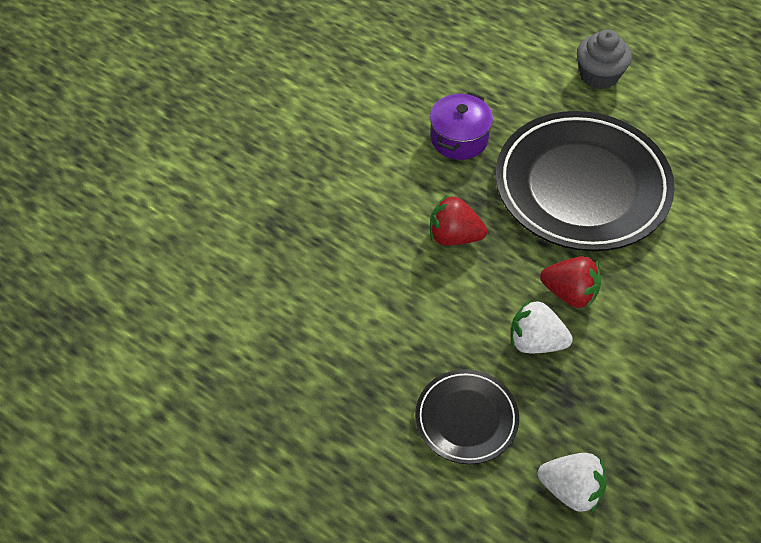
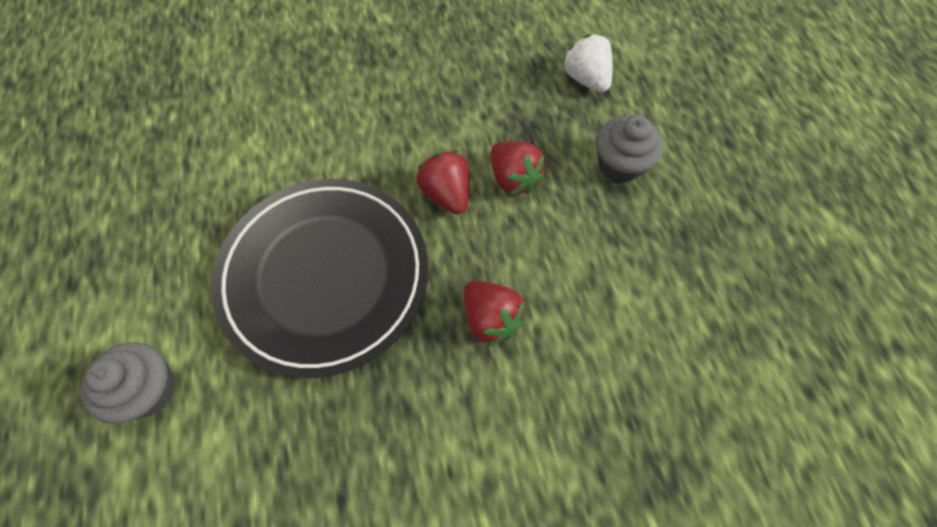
camera: 140 degrees left, 10 degrees up
black plate [415,369,519,464] -> grey cupcake [596,115,663,183]
purple pot [430,92,493,160] -> none
white strawberry [511,299,573,353] -> red strawberry [491,141,546,196]

